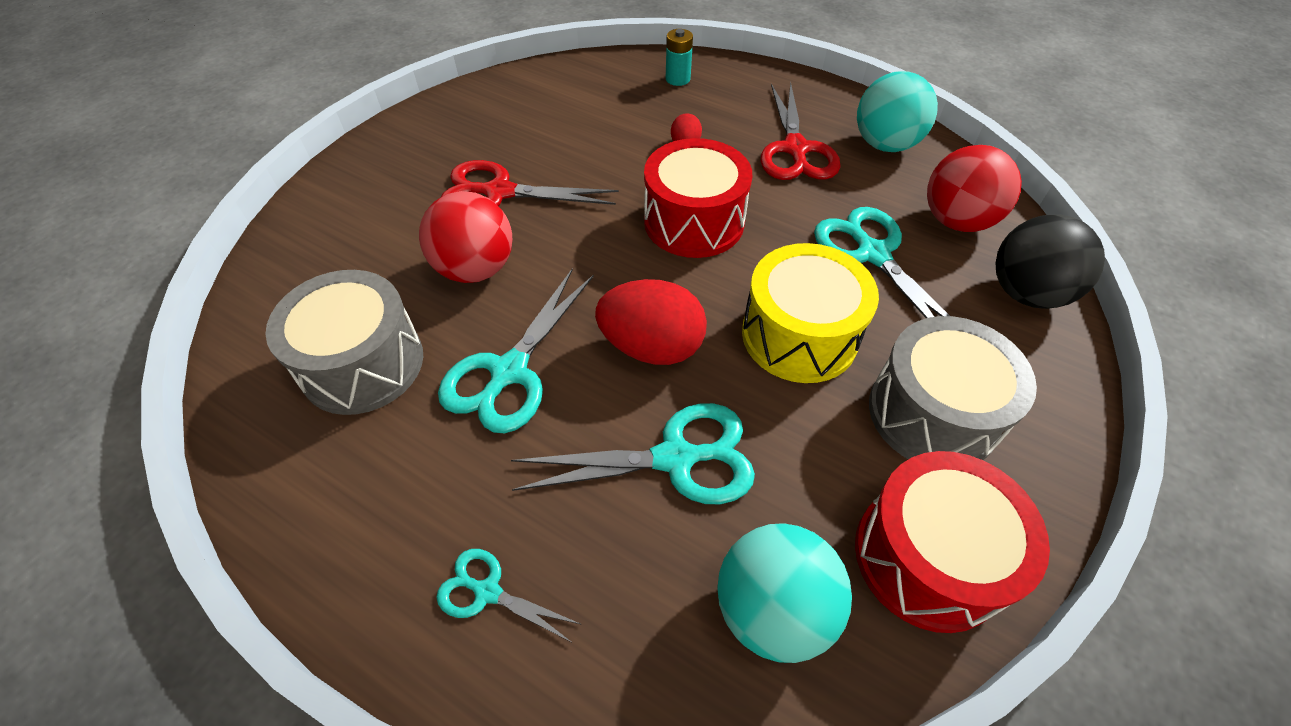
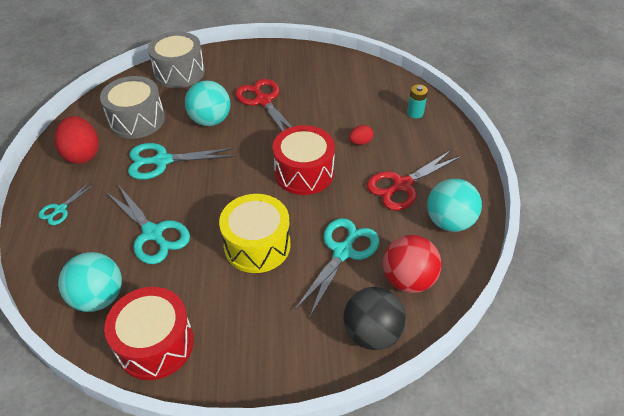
camera: 55 degrees right, 5 degrees down
red ball [419,191,512,283] -> turquoise ball [185,80,231,126]
turquoise scissors [436,549,582,643] -> turquoise scissors turned 135 degrees counterclockwise [38,182,95,225]
red egg [595,279,707,365] -> red egg moved to [55,116,99,164]
grey drum [869,316,1037,460] -> grey drum moved to [148,31,205,88]

